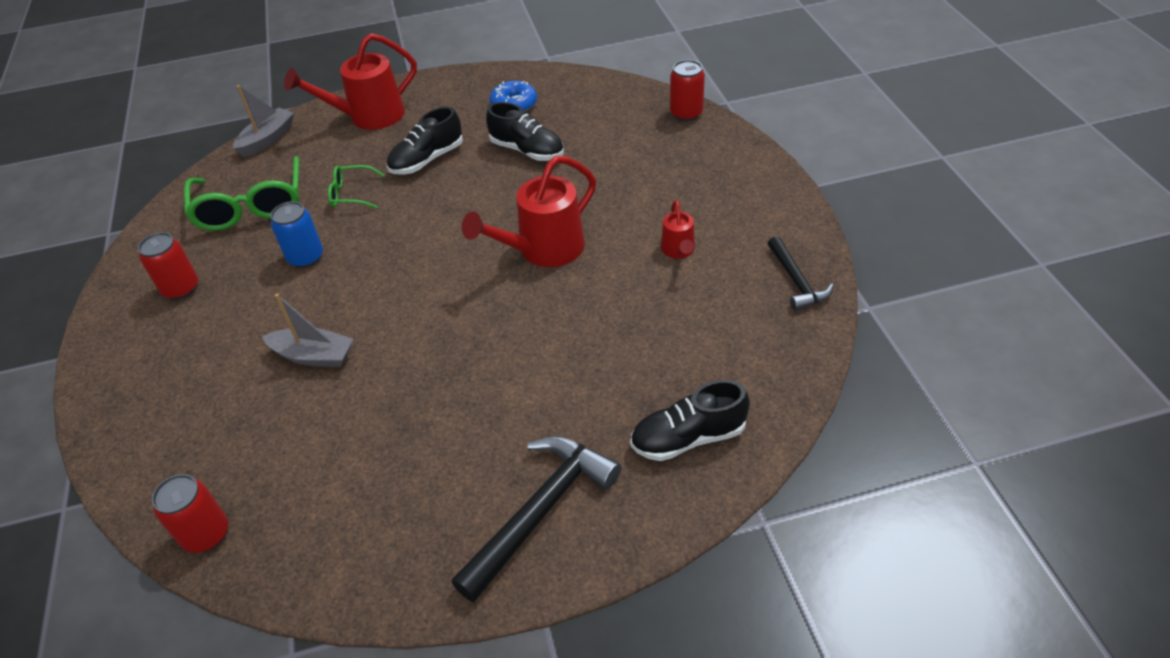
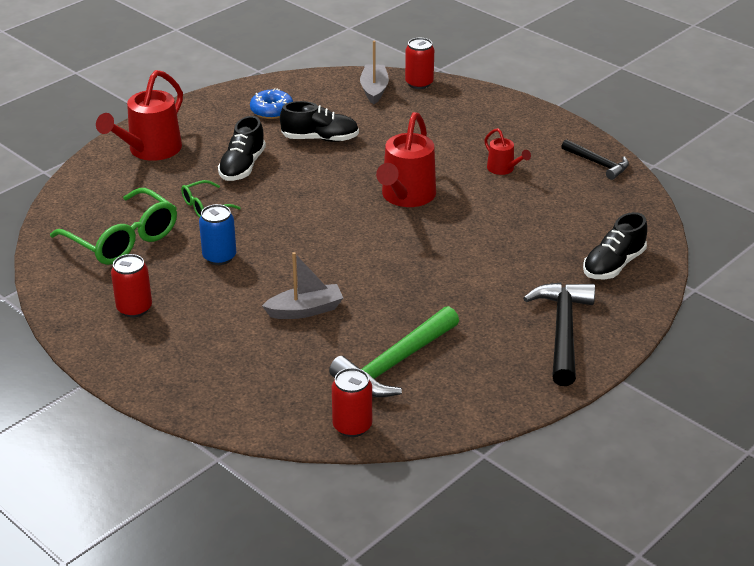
camera: 35 degrees left, 10 degrees down
grey boat [233,85,294,157] -> grey boat moved to [360,41,389,104]
none -> green hammer [329,306,459,397]

